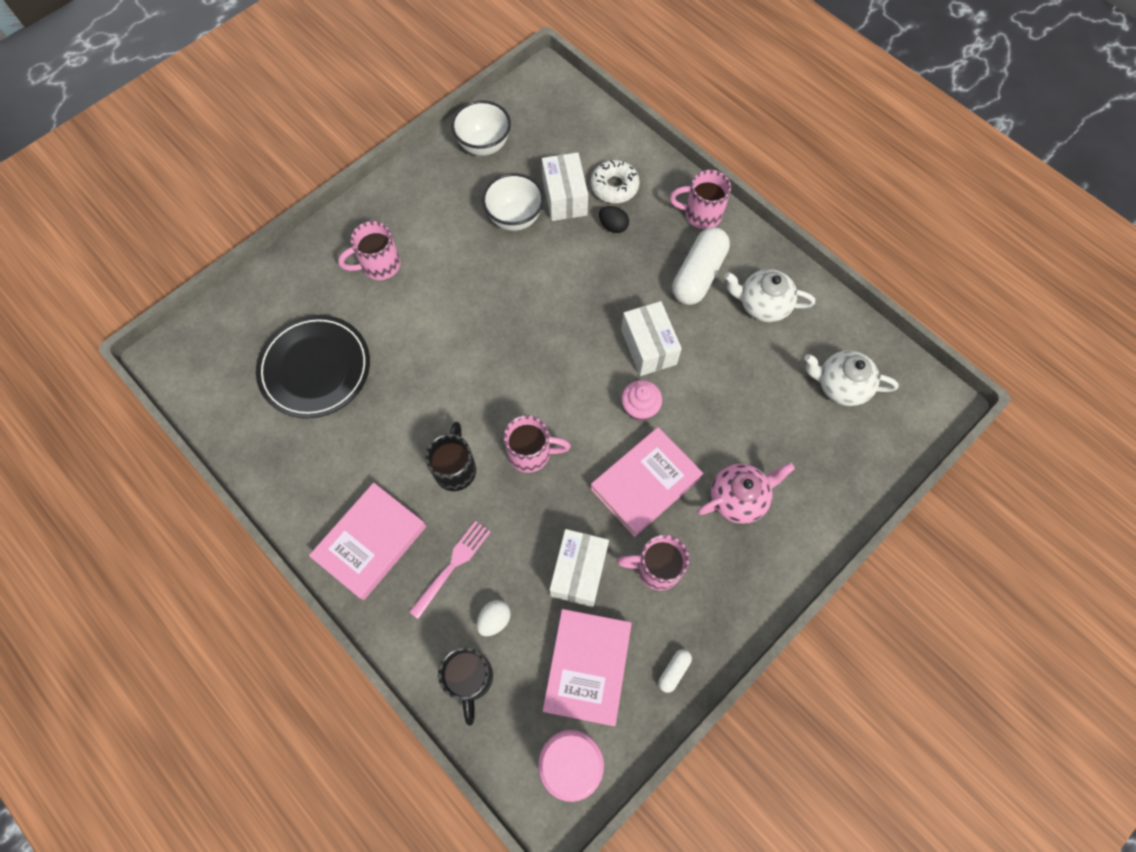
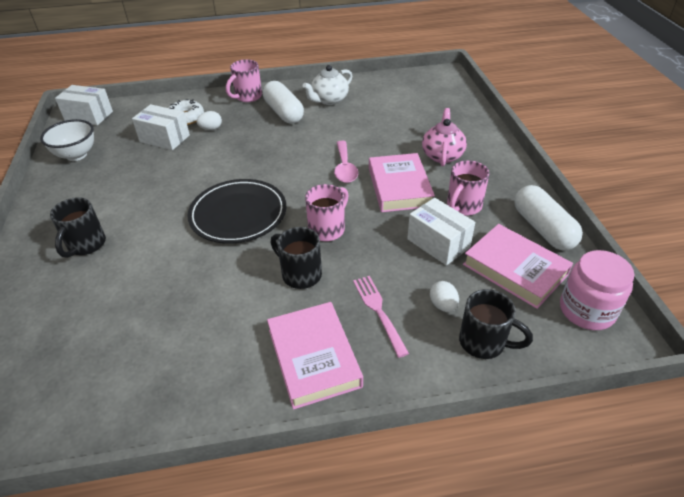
camera: 55 degrees left, 25 degrees down
black plate [256,315,370,418] -> black plate moved to [187,179,287,244]
pink mug [338,221,400,280] -> black mug [50,197,106,258]
white bowl [482,173,544,231] -> none
black egg [599,206,629,233] -> white egg [197,111,222,130]
white box [621,301,682,376] -> white box moved to [55,85,113,125]
pink cupcake [621,380,662,421] -> pink spoon [334,141,358,183]
white capsule [658,649,692,693] -> white capsule [514,185,583,250], size x2.30
white teapot [804,350,899,406] -> none

